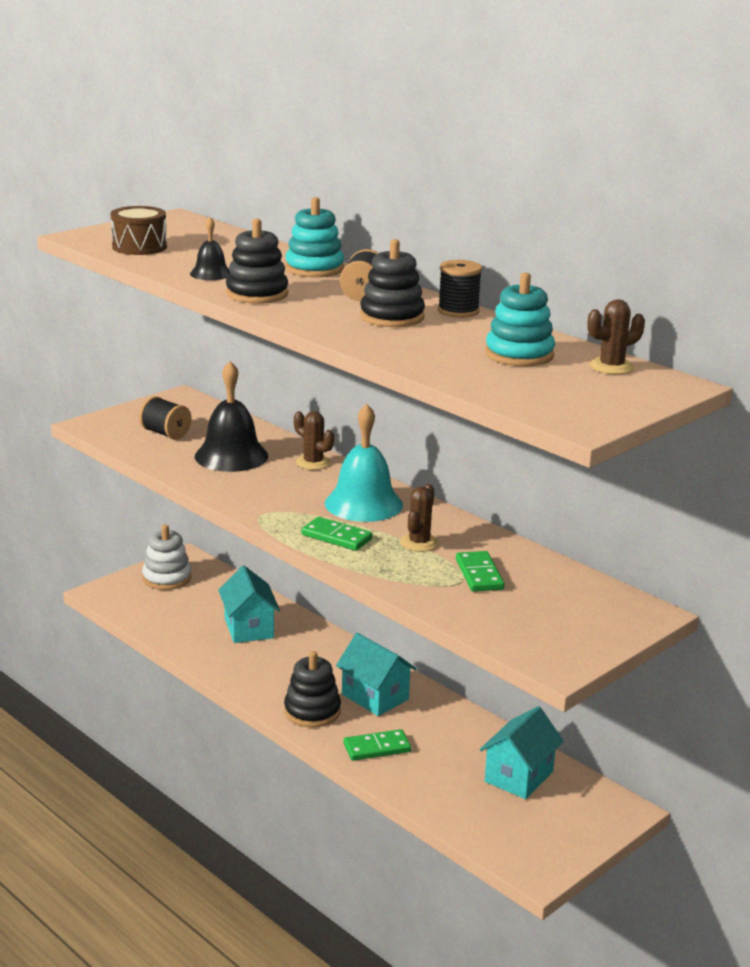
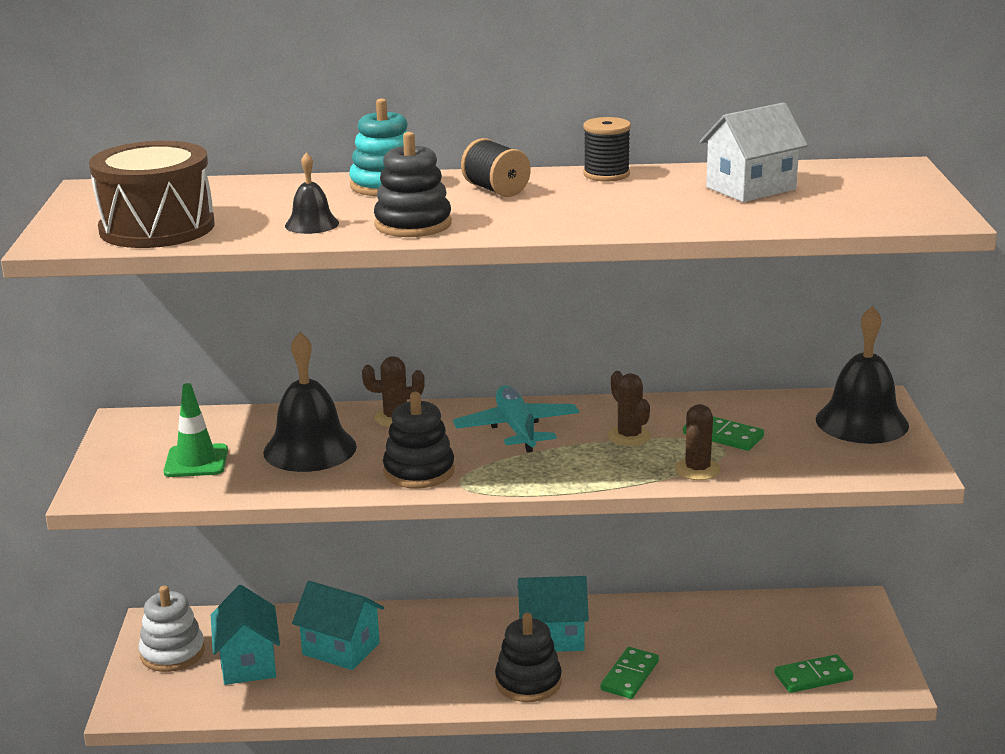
camera: 45 degrees left, 0 degrees up
brown drum [111,206,167,255] -> brown drum [89,141,215,248], size x1.55
black spool [139,396,191,440] -> green traffic cone [164,383,228,477]
green domino [302,517,372,551] -> green domino moved to [774,654,853,693]
turquoise bell [325,404,403,522] -> turquoise plane [453,385,579,453]
black stacking toy [360,239,425,327] -> black stacking toy moved to [383,392,455,488]
turquoise house [480,706,564,799] -> turquoise house moved to [211,585,280,685]
turquoise stacking toy [485,273,555,366] -> white house [700,102,808,202]
brown cactus [588,299,645,374] -> brown cactus moved to [675,404,721,480]
none -> black bell [816,306,909,444]

